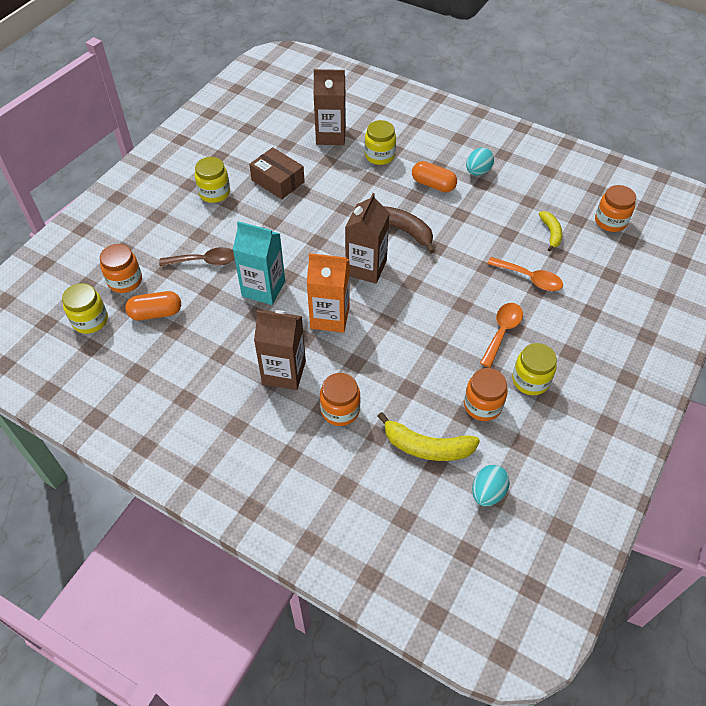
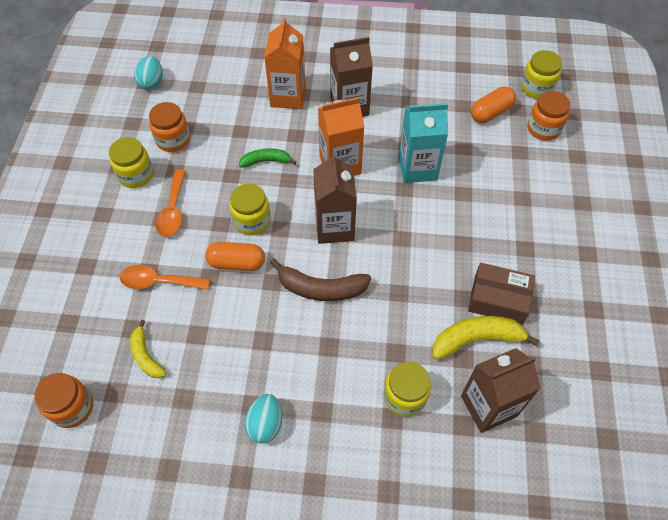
camera: 155 degrees right, 5 degrees up
brown spoon [159,247,235,266] -> none
yellow jar [195,157,230,203] -> yellow jar moved to [230,184,271,235]
orange jar [320,373,360,426] -> orange carton [264,17,306,109]
yellow banana [377,412,480,461] -> yellow banana moved to [432,316,540,360]
orange capsule [412,161,457,192] -> orange capsule moved to [205,242,265,271]
none -> green banana [239,148,296,168]

